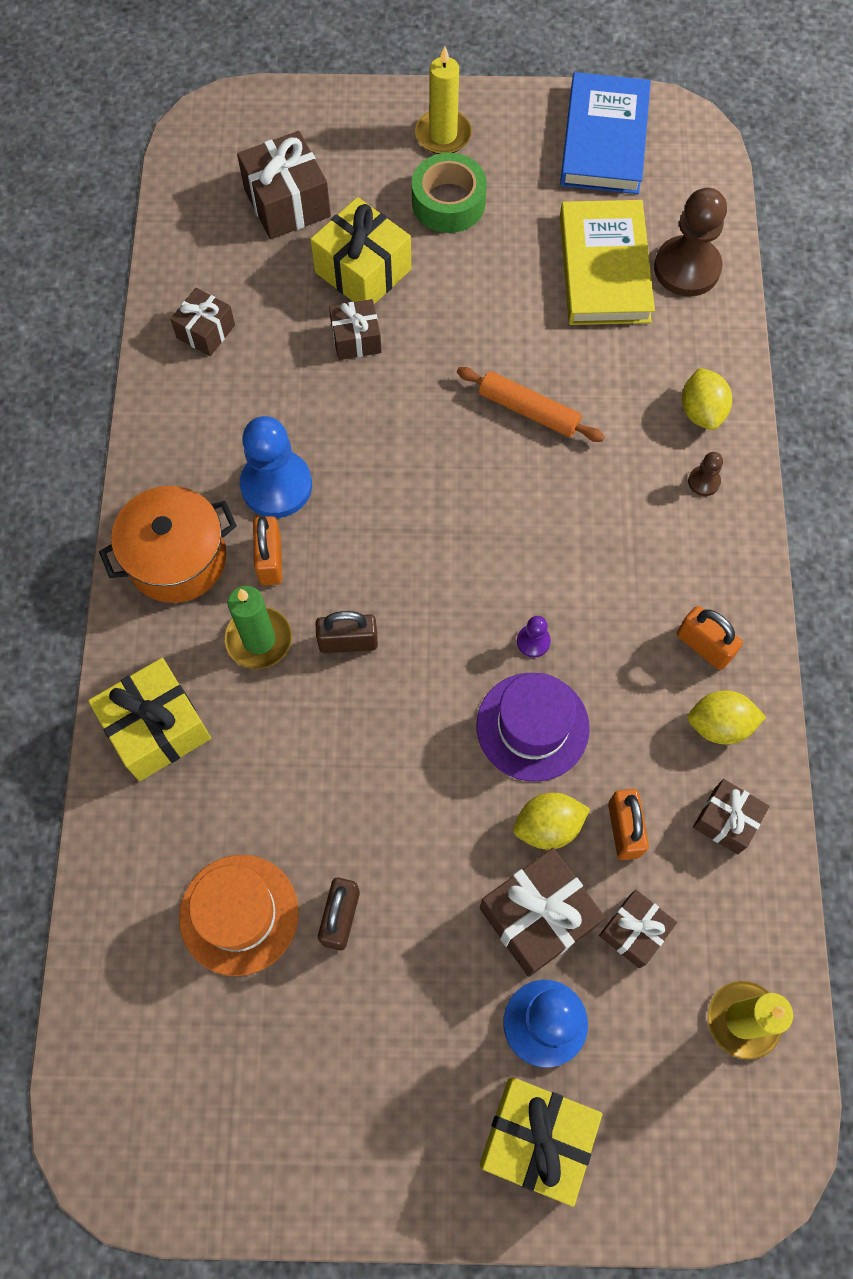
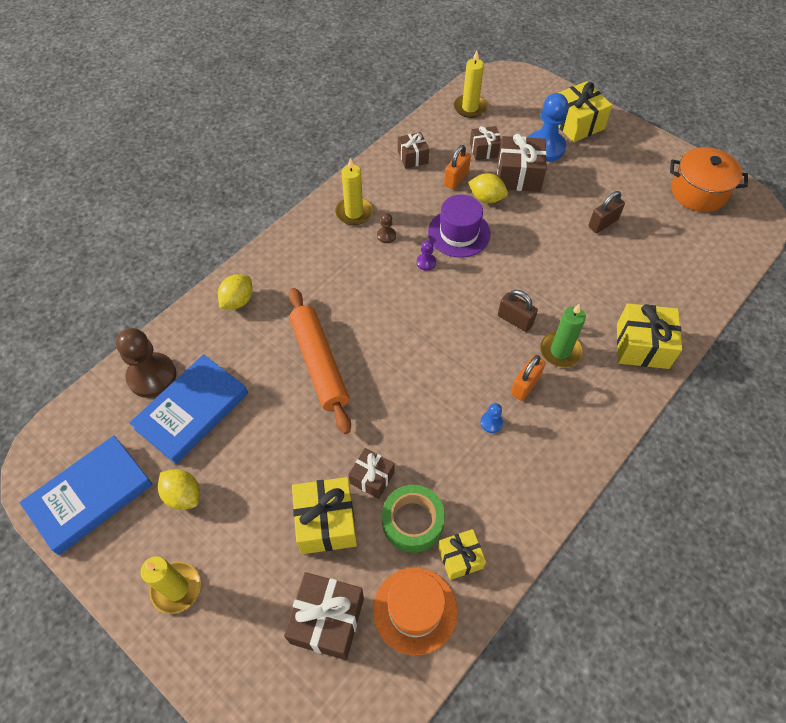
camera: 140 degrees left, 10 degrees down
orange pot [99,486,237,603] -> orange pot moved to [670,147,748,212]
brown gift [170,288,235,356] -> yellow gift [438,529,486,580]
orange hat [179,855,299,976] -> orange hat moved to [373,567,458,655]
blue pawn [240,416,312,518] -> blue pawn [480,403,503,433], size x0.45
green tape [412,153,487,233] -> green tape moved to [382,485,445,553]
orange rolling pin [457,367,605,442] -> orange rolling pin [289,288,351,434], size x1.57
yellow book [560,200,655,325] -> blue book [130,354,248,464]
orange padlock [677,606,743,670] -> yellow candle [335,158,373,225]
yellow lemon [687,690,766,745] -> yellow lemon moved to [158,469,200,510]
brown pawn [688,452,723,496] -> brown pawn moved to [377,213,396,243]

